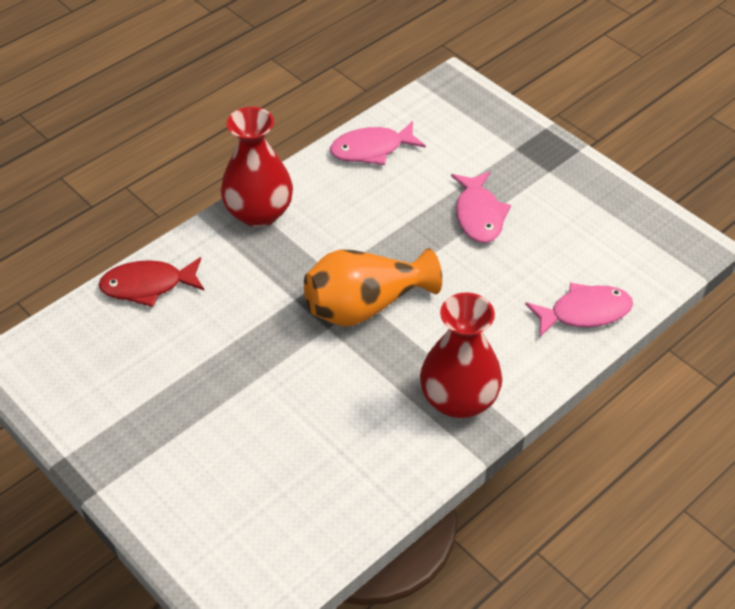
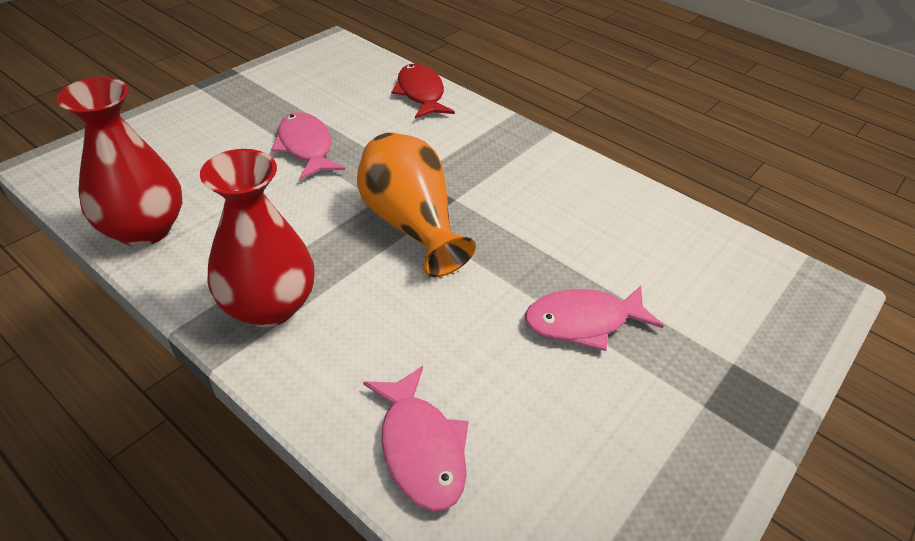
camera: 80 degrees right, 5 degrees down
red vase [221,107,293,228] -> red vase moved to [56,77,182,247]
pink fish [330,121,426,165] -> pink fish moved to [271,112,345,180]

